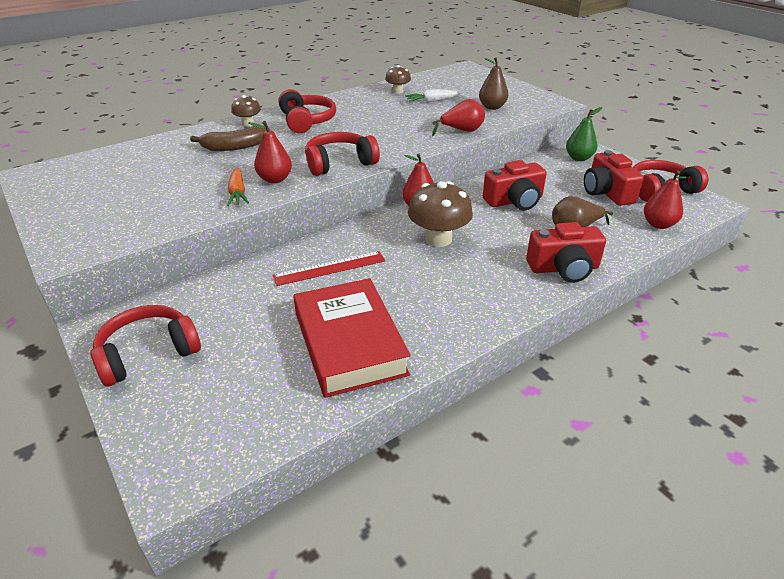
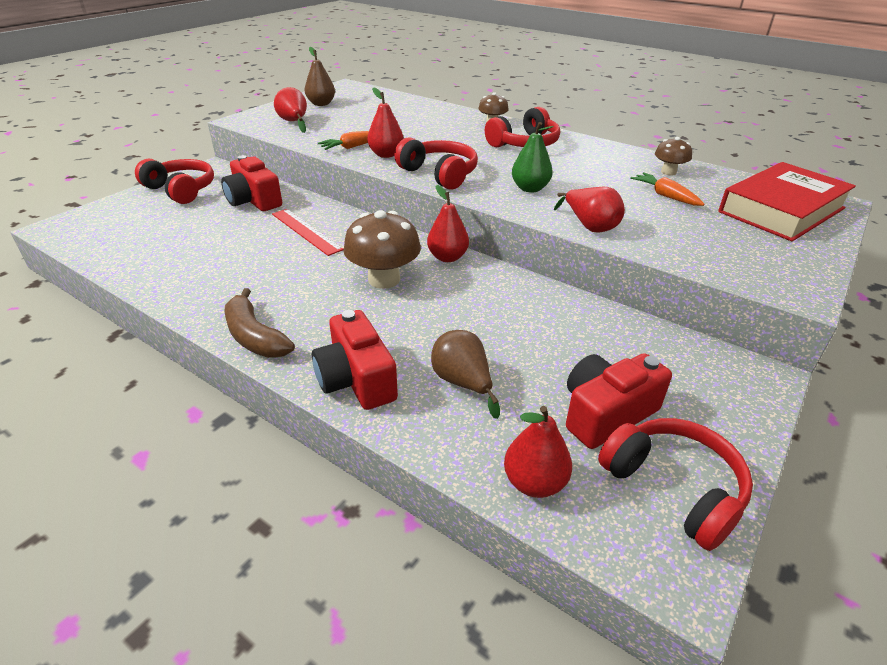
camera: 70 degrees right, 0 degrees up
brown banana [190,126,270,151] -> brown banana moved to [224,288,295,358]
red book [293,278,411,398] -> red book moved to [718,162,856,241]
white carrot [405,89,461,103] -> orange carrot [630,173,705,206]
brown pear [479,58,508,110] -> brown pear moved to [305,47,335,106]
red camera [483,160,547,210] -> red camera moved to [221,155,282,211]
green pear [566,107,602,161] -> green pear moved to [512,122,554,193]
none -> red pear [274,87,307,133]

